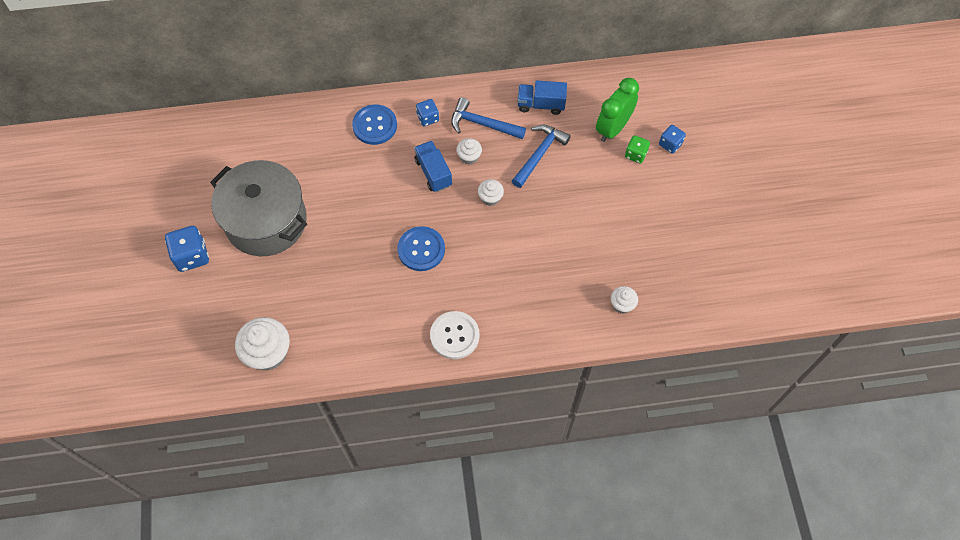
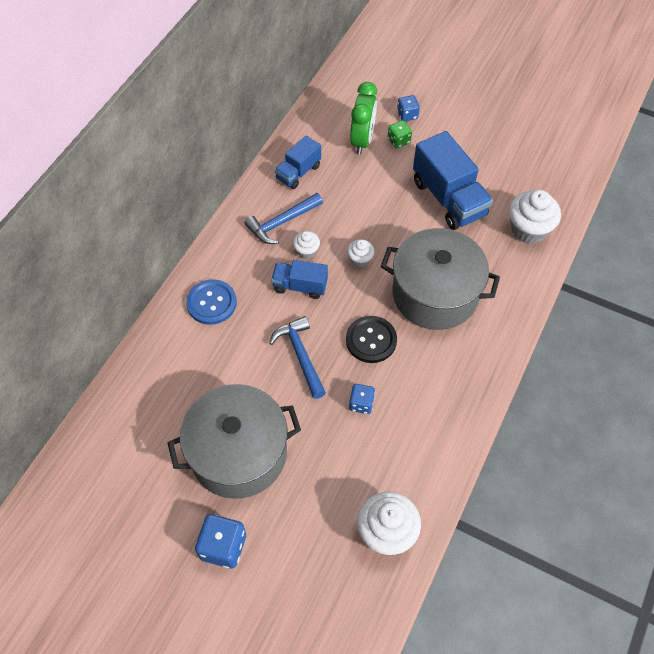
camera: 55 degrees left, 5 degrees down
blue button [397,226,445,271] -> black button [346,316,397,363]
blue dice [416,99,439,126] -> blue dice moved to [349,384,375,414]
white button [430,311,480,359] -> none
blue hammer [512,125,571,188] -> blue hammer moved to [269,316,326,399]
green clock [596,78,639,142] -> green clock turned 150 degrees counterclockwise [350,82,377,154]
white cupcake [611,286,638,313] -> white cupcake [509,190,561,244], size x1.90
none -> grey pot [381,228,500,330]
none -> blue truck [413,131,493,230]

